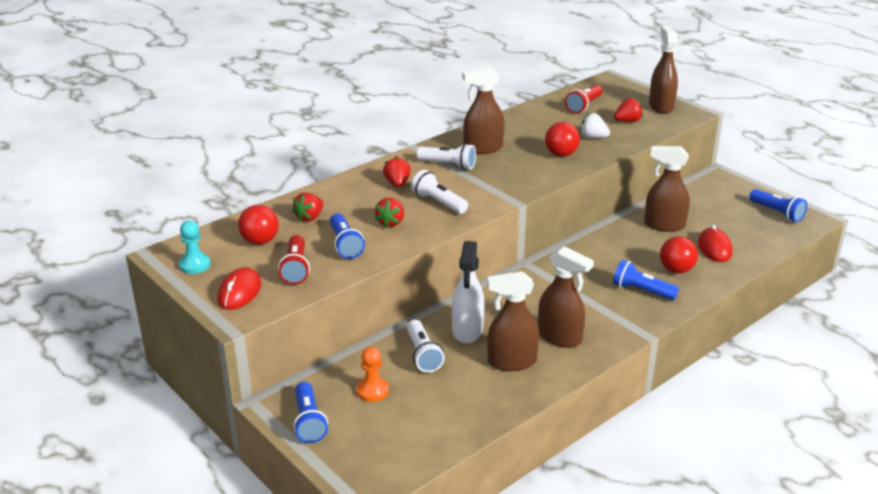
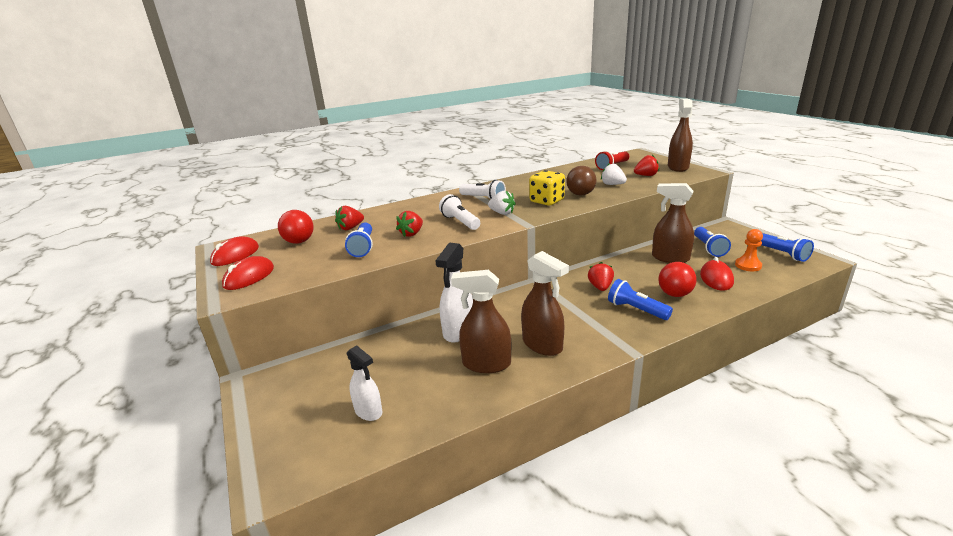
camera: 15 degrees right, 5 degrees down
turquoise pawn [179,221,211,274] -> red mouse [210,236,259,266]
red flashlight [278,235,310,285] -> none
blue flashlight [294,382,328,443] -> blue flashlight moved to [694,227,731,257]
orange pawn [356,347,389,402] -> orange pawn moved to [735,229,763,271]
red strawberry [383,156,411,187] -> red strawberry moved to [588,262,614,291]
white flashlight [407,320,445,373] -> none
brown spray bottle [462,66,505,154] -> none
red ball [545,122,580,157] -> brown ball [566,166,597,196]
none -> white spray bottle [347,345,382,421]
none -> white strawberry [488,191,515,215]
none -> yellow dice [529,170,565,205]

